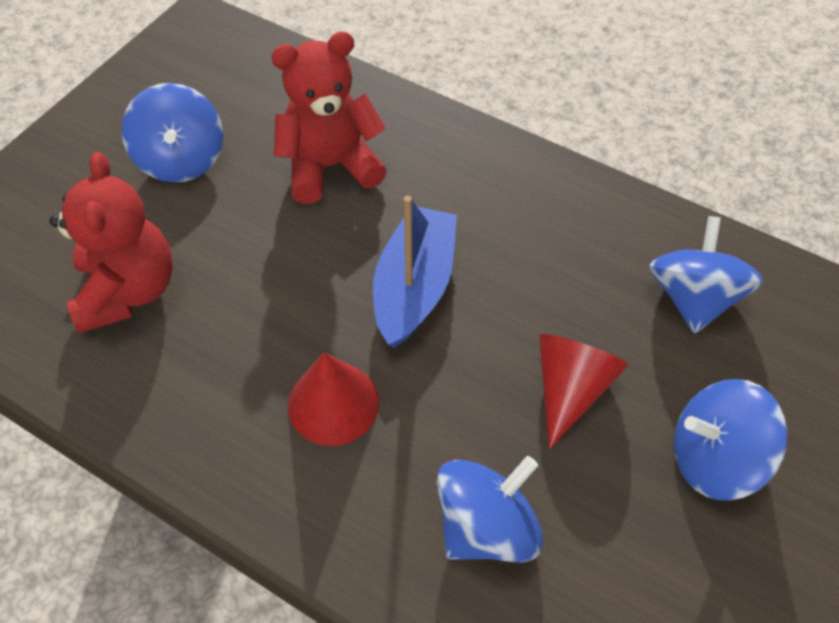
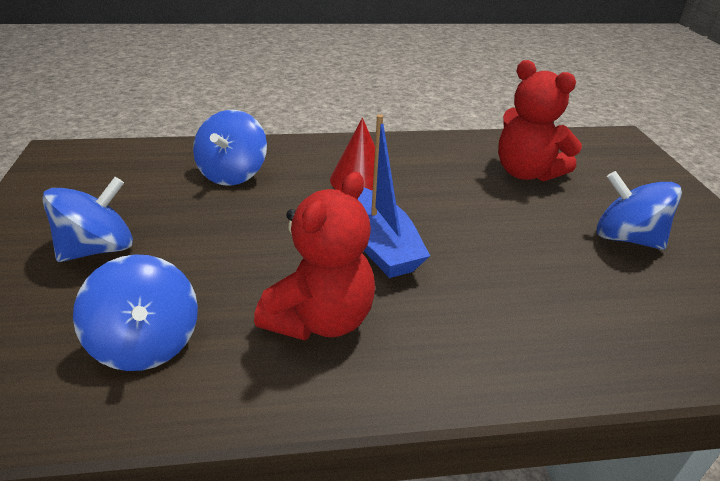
camera: 140 degrees right, 20 degrees down
red teddy bear [271,32,387,204] -> red teddy bear moved to [254,172,375,341]
red cone [539,334,629,449] -> none

